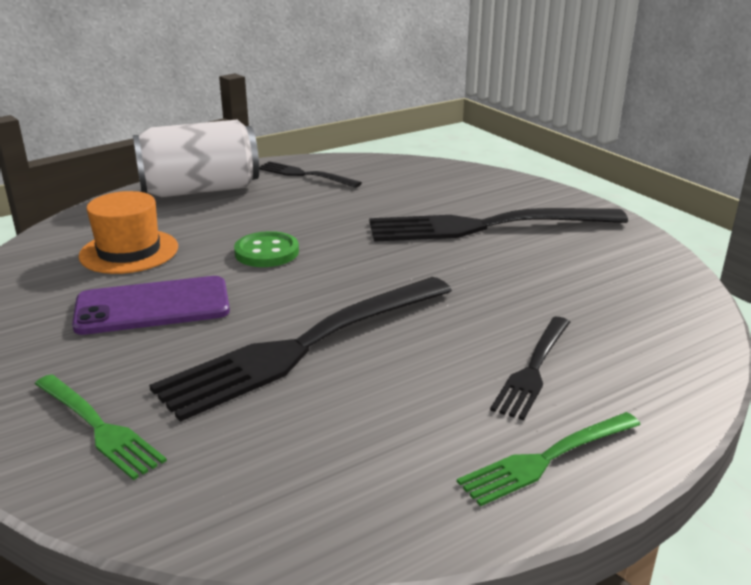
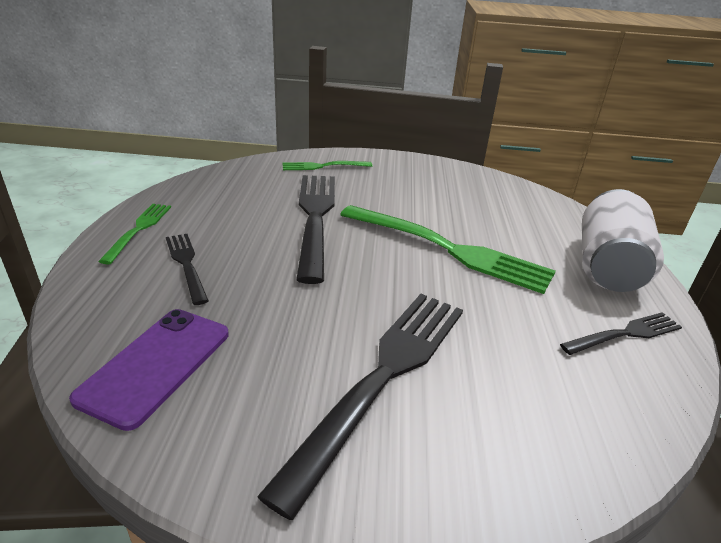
camera: 125 degrees right, 5 degrees up
purple phone [72,276,230,335] -> purple phone moved to [69,309,229,431]
orange hat [79,191,178,274] -> none
green button [234,231,299,267] -> green fork [340,205,556,294]

